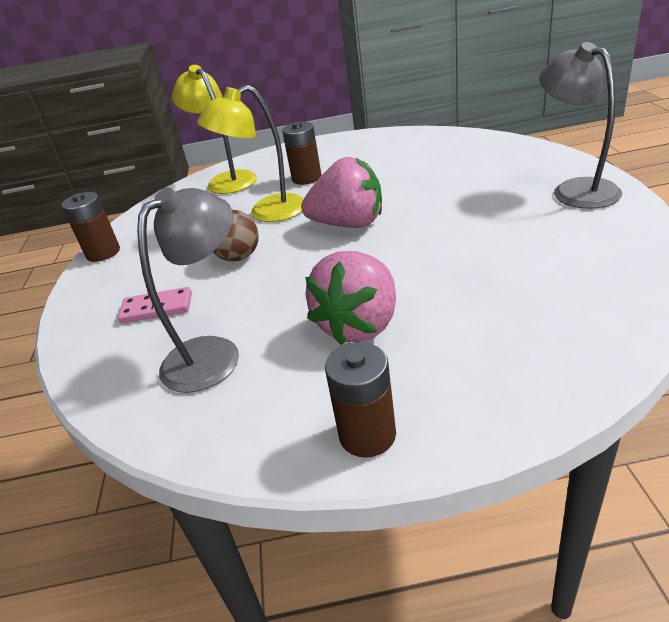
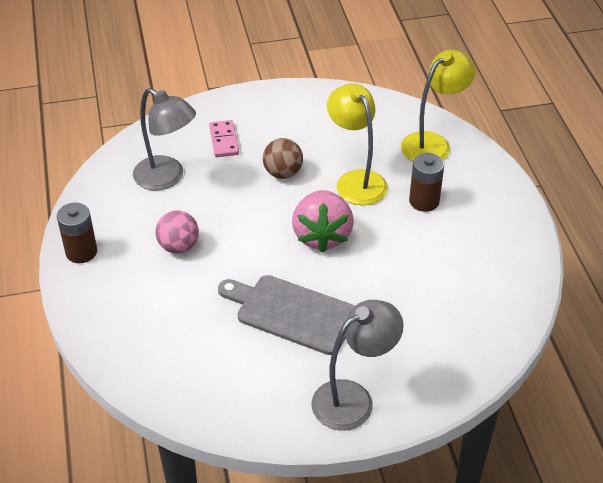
camera: 80 degrees right, 10 degrees up
brown battery [61,192,120,262] -> none
pink strawberry [305,251,396,345] -> pink ball [155,210,199,254]
none -> grey cutting board [218,275,355,355]

